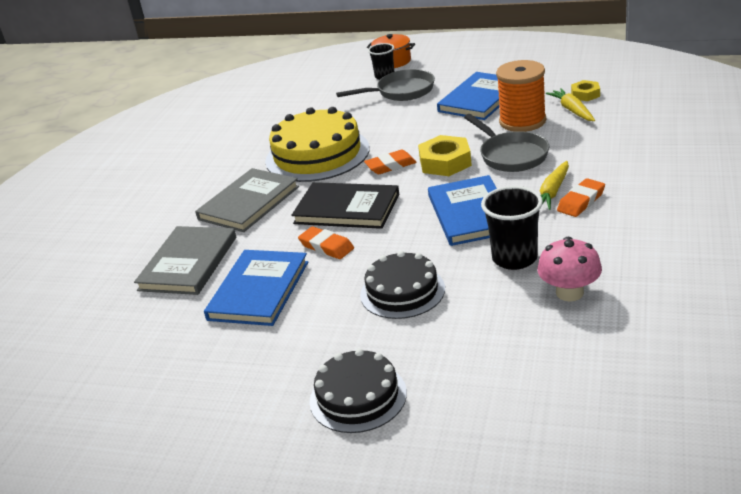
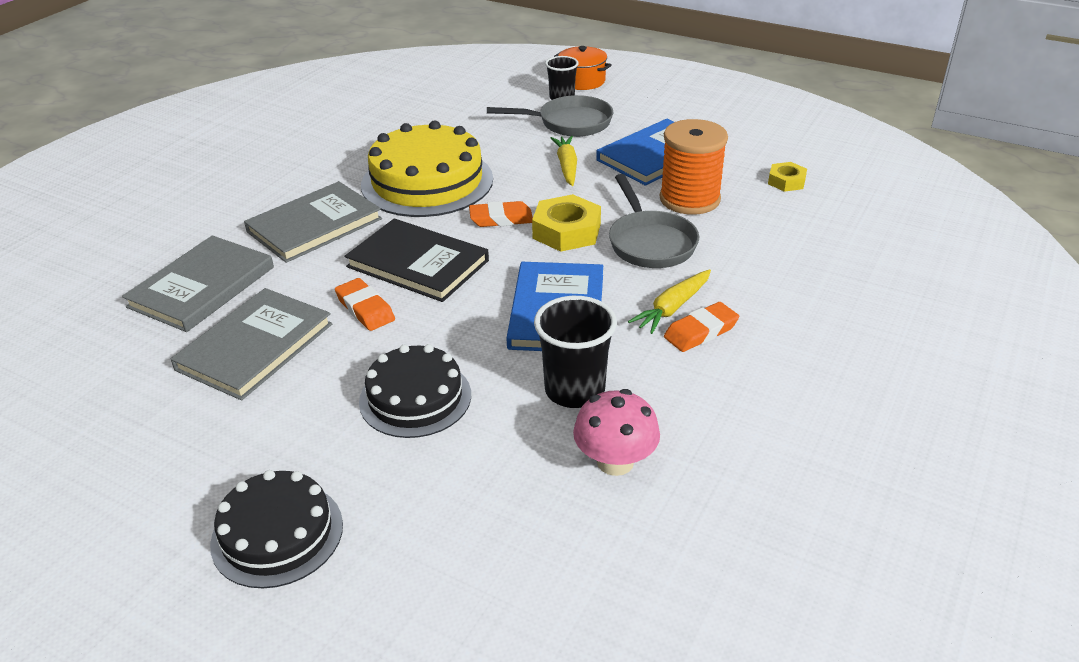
camera: 10 degrees right, 5 degrees up
blue book [204,250,308,326] -> grey book [171,288,332,400]
yellow carrot [546,88,595,121] -> yellow carrot moved to [551,136,577,186]

